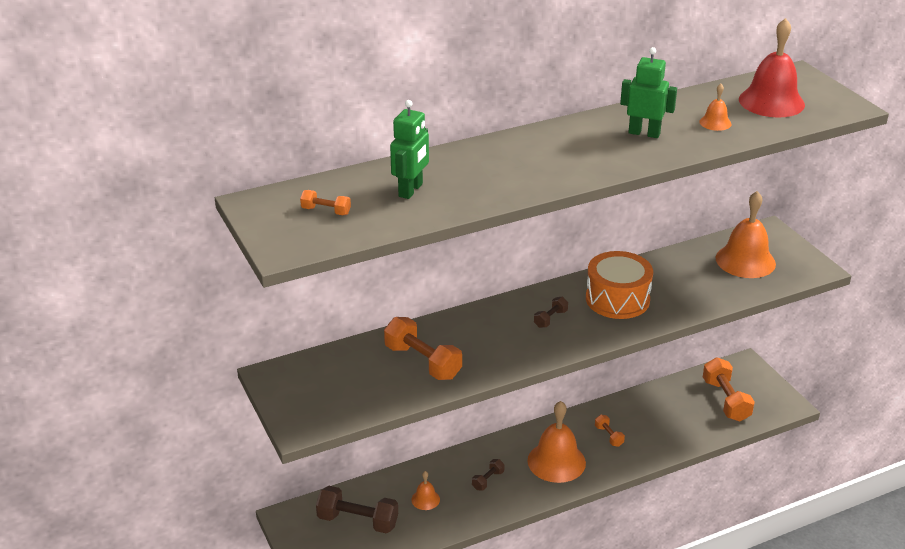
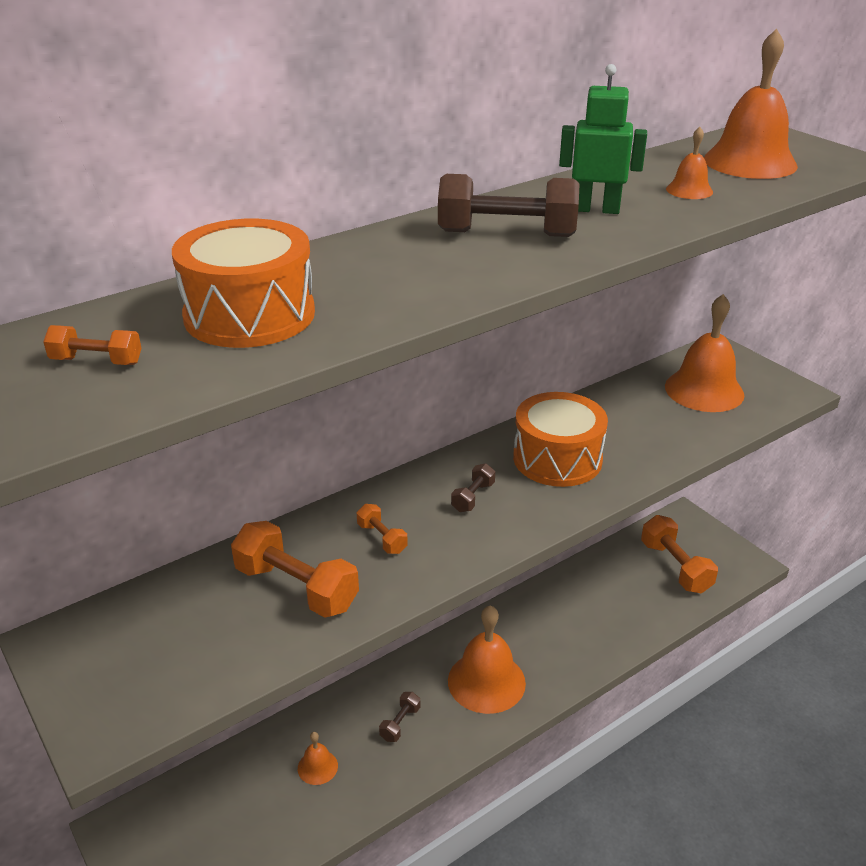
camera: 10 degrees left, 0 degrees up
brown dumbbell [316,486,398,533] -> brown dumbbell moved to [438,174,580,237]
green robot [390,100,429,199] -> orange drum [172,219,315,348]
orange dumbbell [595,415,625,447] -> orange dumbbell moved to [357,504,408,554]
red bell [739,18,805,117] -> orange bell [704,29,798,179]

